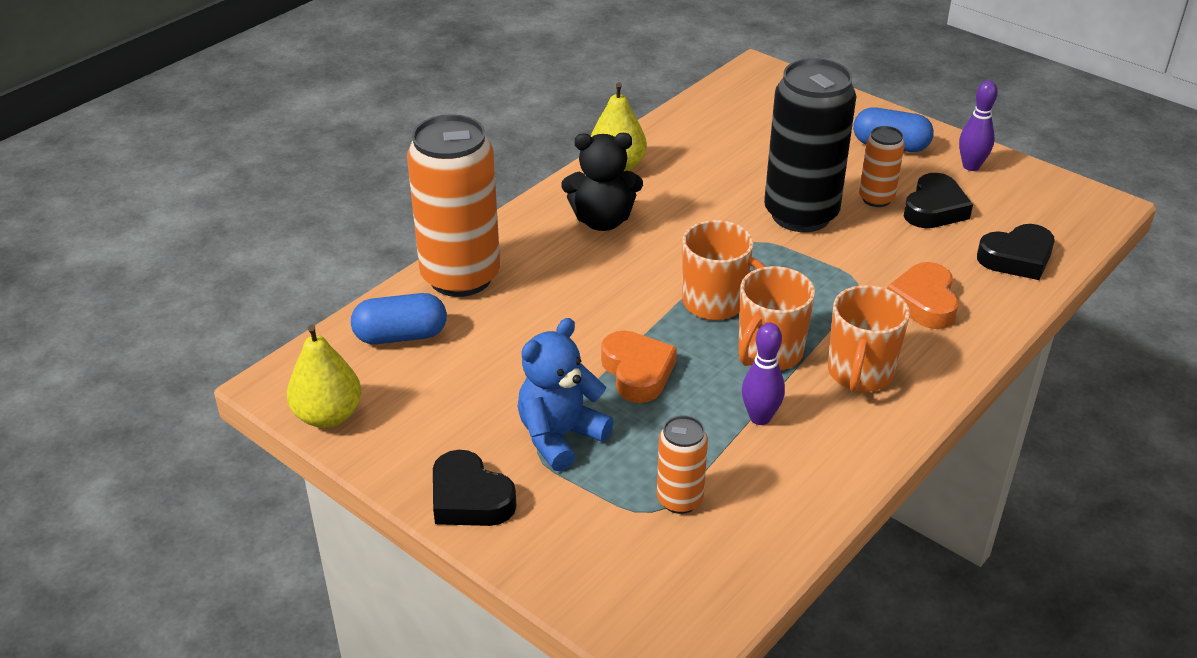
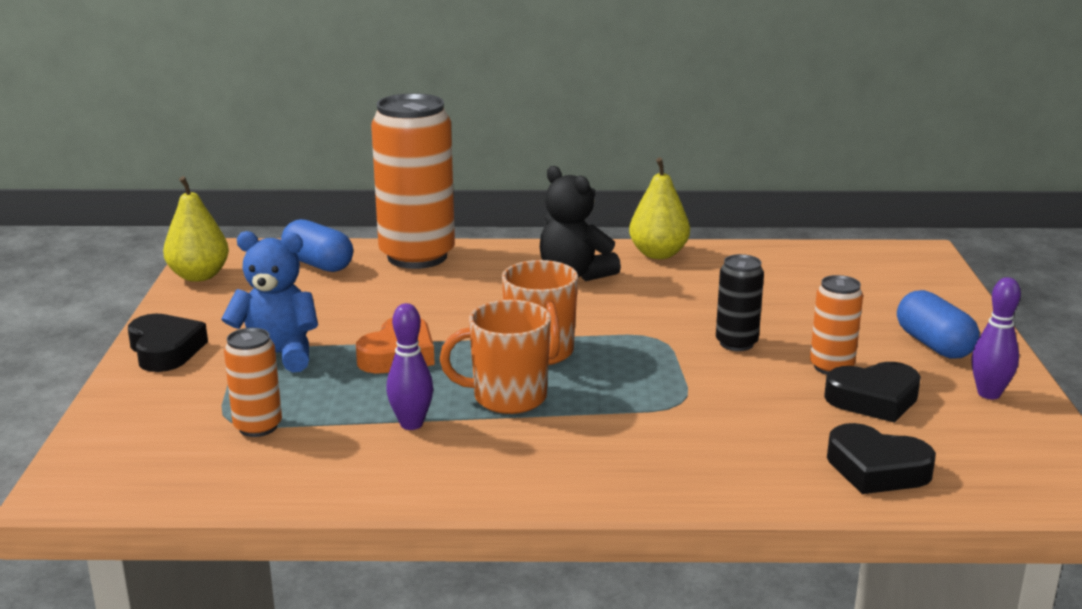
camera: 50 degrees right, 15 degrees down
black heart [433,450,516,526] -> black heart turned 150 degrees clockwise [128,314,208,372]
black can [764,58,856,232] -> black can [716,254,764,351], size x0.49
orange mug [828,285,910,392] -> none
orange heart [887,262,959,329] -> none

